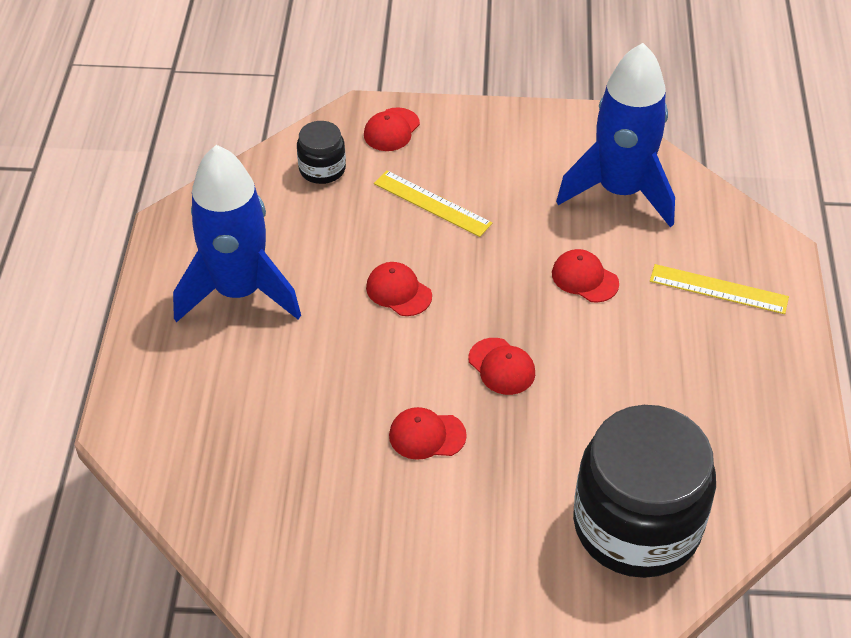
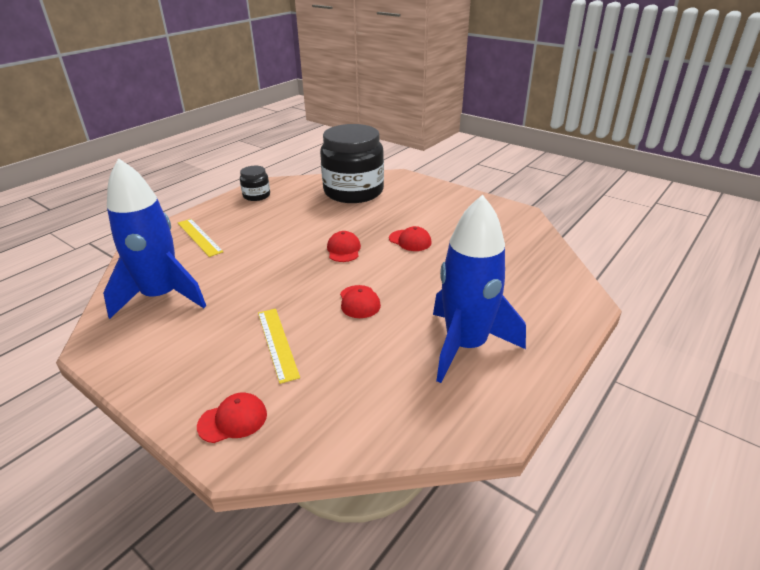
camera: 145 degrees left, 15 degrees down
black jar [297,121,346,184] -> black jar moved to [240,166,270,201]
red cap [552,249,619,303] -> none

